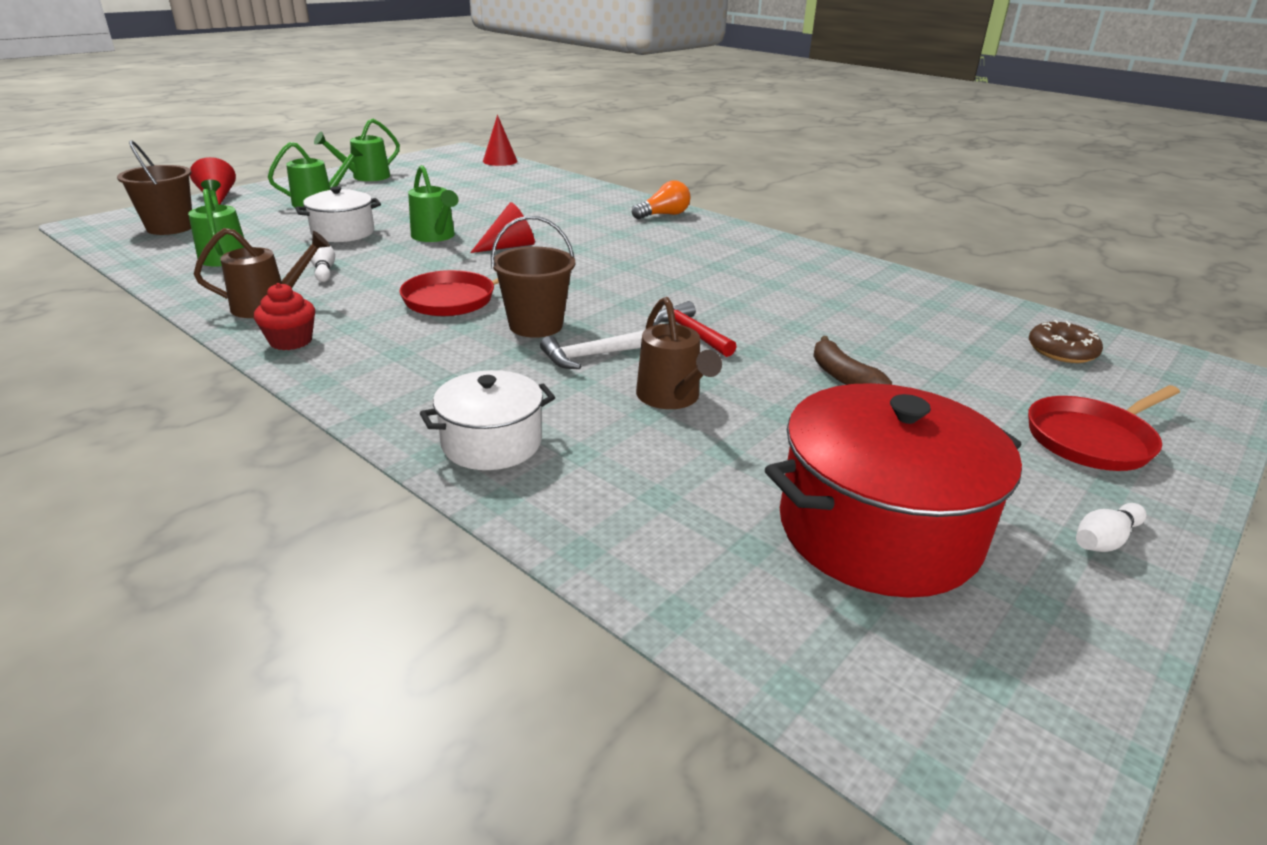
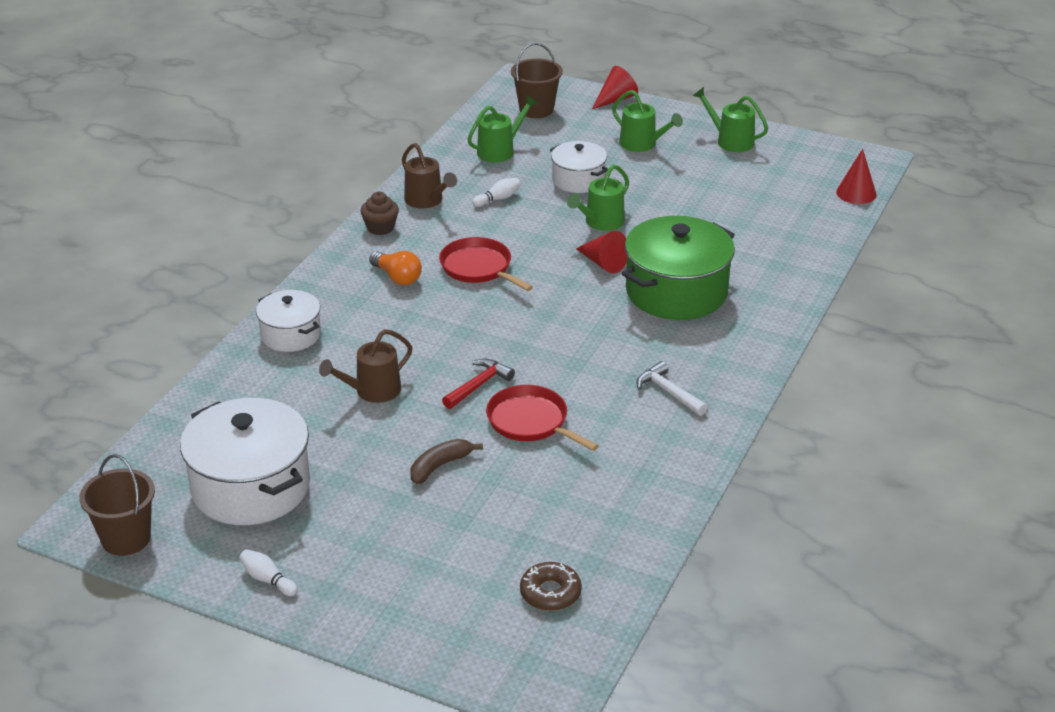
camera: 75 degrees right, 5 degrees up
red cupcake [254,283,315,350] -> brown cupcake [360,192,399,235]
brown bucket [491,216,575,338] -> brown bucket moved to [79,454,155,556]
white hammer [540,330,645,369] -> white hammer moved to [636,361,708,416]
orange light bulb [632,181,690,219] -> orange light bulb moved to [369,251,422,285]
red pot [765,383,1022,598] -> white pot [180,398,310,525]
red pan [1028,385,1180,471] -> red pan moved to [486,385,599,451]
none -> green pot [622,216,735,320]

